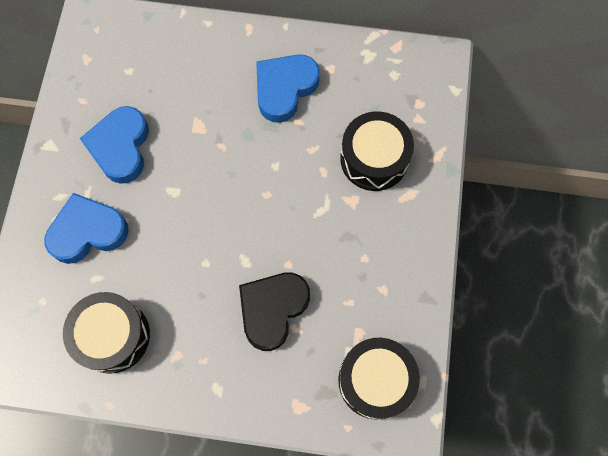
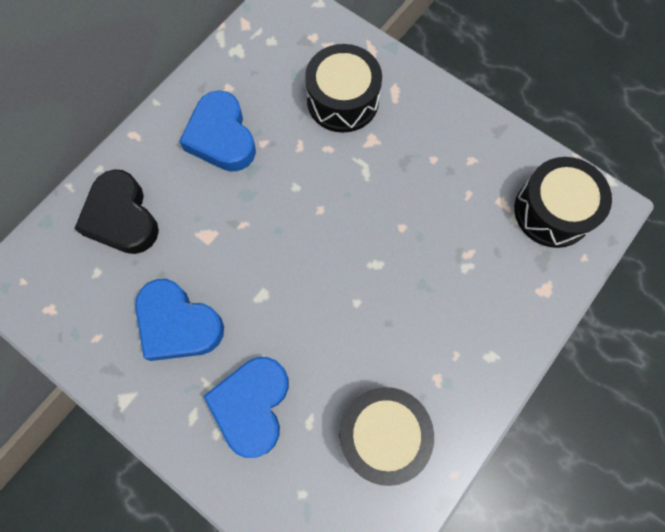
camera: 60 degrees left, 0 degrees up
black heart [239,272,310,351] -> black heart moved to [74,169,159,254]

